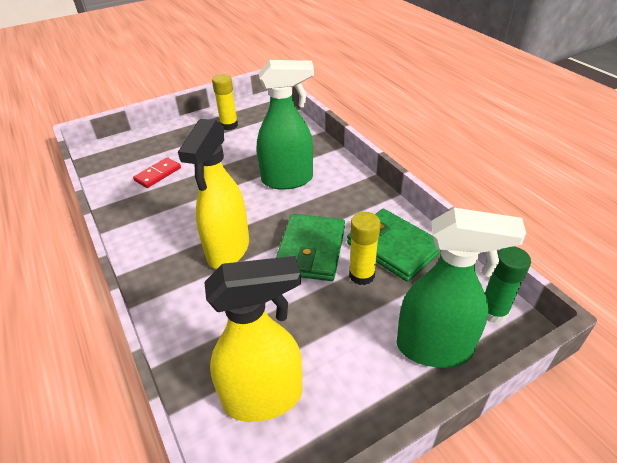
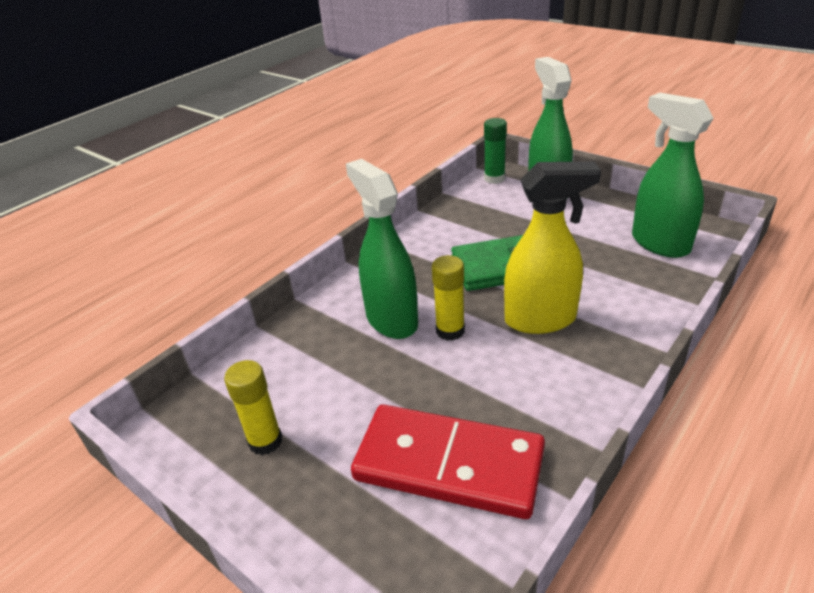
camera: 110 degrees left, 5 degrees down
red domino [133,157,181,188] -> red domino [351,404,545,519], size x2.27
yellow spray bottle [204,256,302,422] -> green spray bottle [632,93,714,258]
green wallet [347,209,440,282] -> none
yellow glue stick [349,212,381,285] -> yellow glue stick moved to [432,255,465,341]

